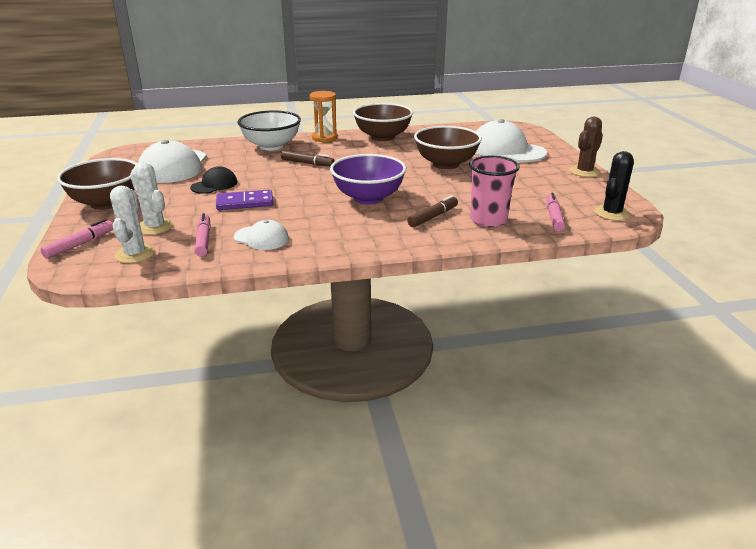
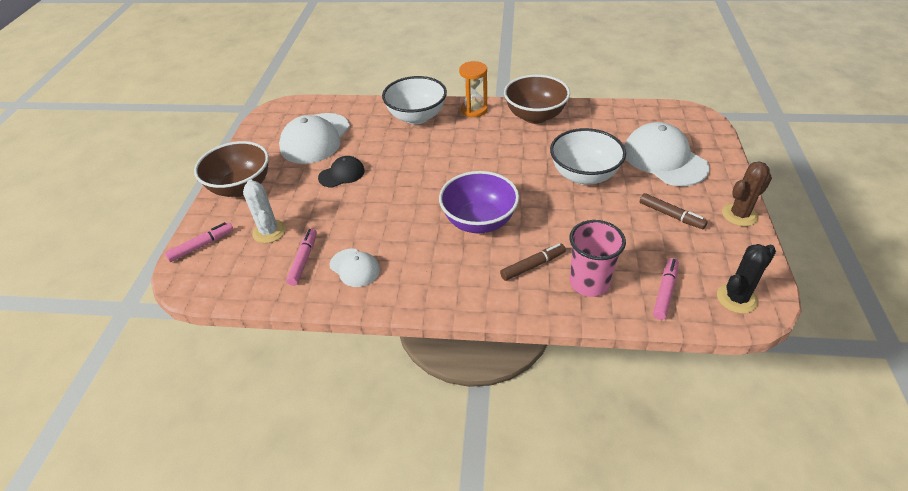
camera: 20 degrees right, 15 degrees up
white cactus [110,186,155,263] -> none
purple domino [216,190,273,210] -> none
brown marker [281,150,335,166] -> brown marker moved to [640,193,708,229]
brown bowl [414,126,482,169] -> white bowl [550,128,626,185]

